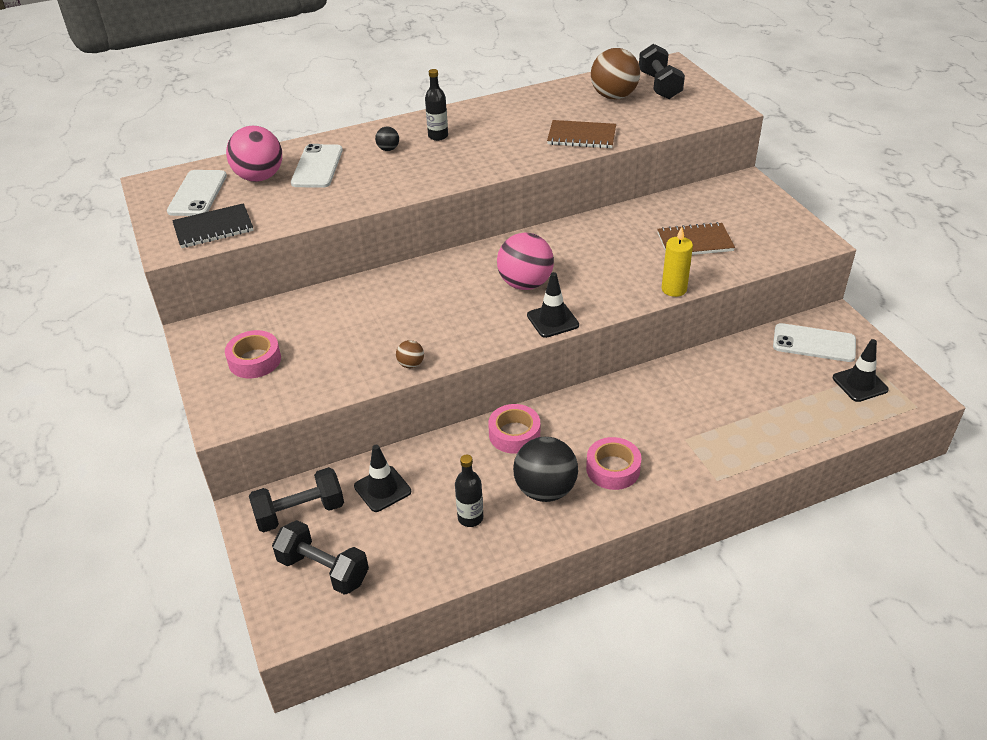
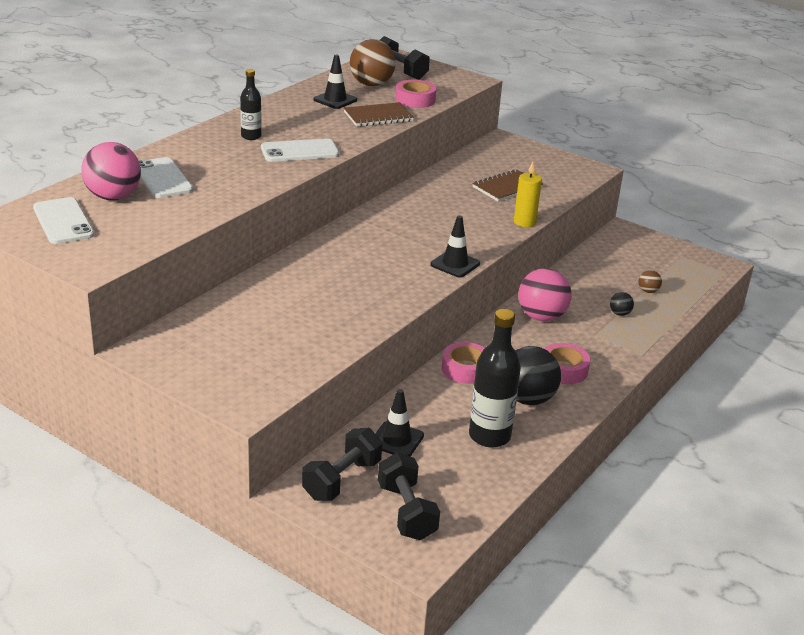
camera: 35 degrees left, 10 degrees down
black notebook [172,203,254,248] -> none
pink tape [225,330,281,378] -> pink tape moved to [396,80,437,108]
black dumbbell [272,520,369,595] -> black dumbbell turned 75 degrees clockwise [378,452,440,540]
black ball [375,127,399,151] -> black ball moved to [610,292,634,316]
brown ball [396,340,424,368] -> brown ball moved to [639,270,662,293]
black bottle [455,455,483,527] -> black bottle [469,309,521,448], size x1.75
pink ball [497,233,554,290] -> pink ball moved to [518,268,572,321]
white phone [773,323,856,362] -> white phone moved to [261,138,339,162]
black traffic cone [833,339,889,402] -> black traffic cone moved to [313,55,357,109]

